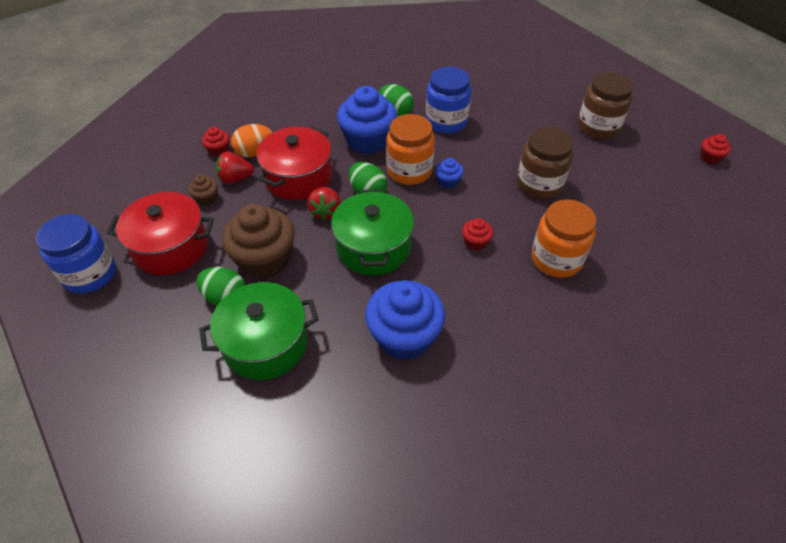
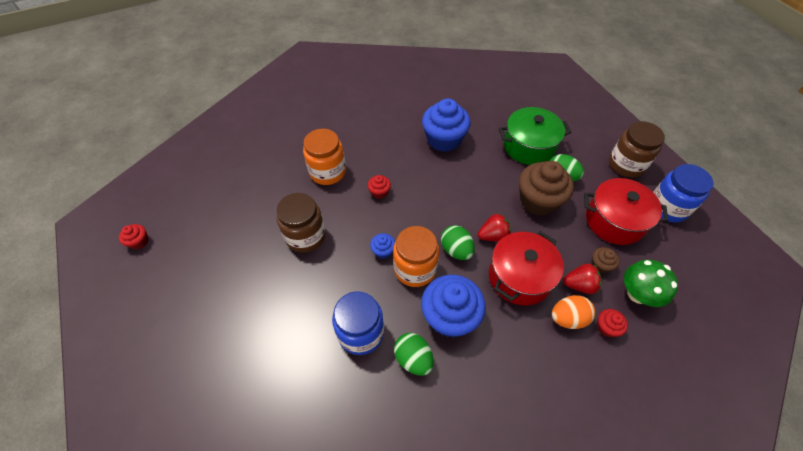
camera: 170 degrees left, 5 degrees up
red strawberry [307,187,341,221] -> red strawberry turned 60 degrees clockwise [478,214,511,241]
green pot [331,189,414,275] -> none
brown jar [578,72,634,139] -> brown jar moved to [609,121,665,177]
none -> green mushroom [624,260,678,307]

